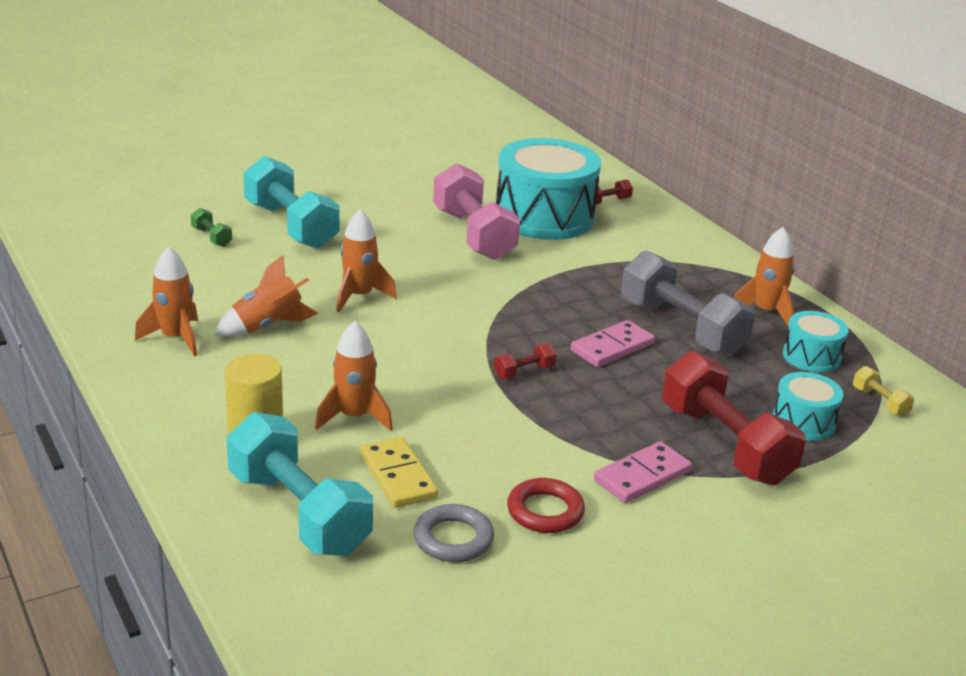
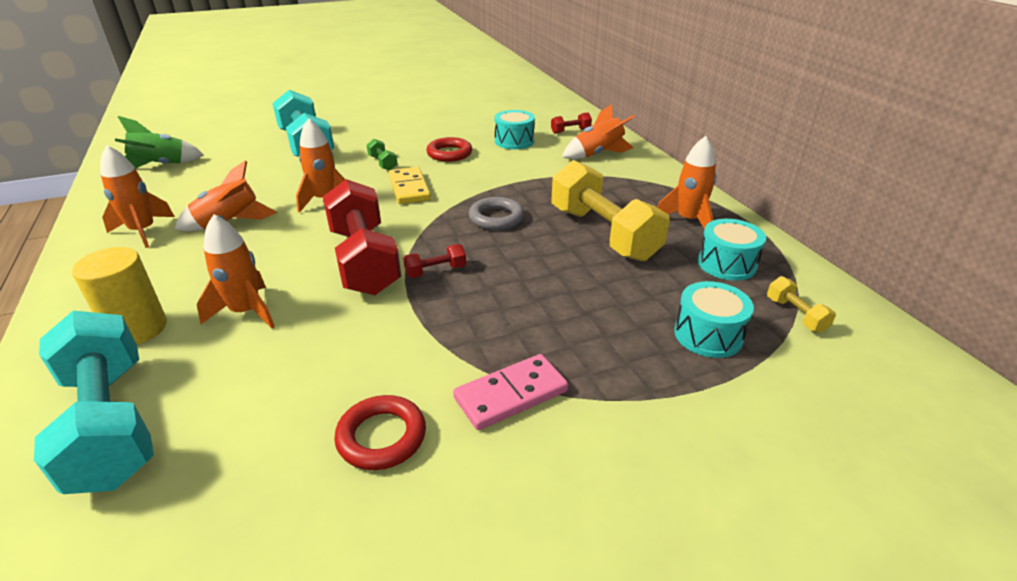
camera: 10 degrees right, 5 degrees up
green dumbbell [191,208,232,247] -> green dumbbell moved to [367,139,397,170]
yellow domino [360,437,438,508] -> yellow domino moved to [389,167,431,204]
grey ring [413,504,494,562] -> grey ring moved to [469,197,524,230]
pink dumbbell [433,163,520,260] -> red ring [426,137,472,162]
turquoise drum [496,138,601,240] -> turquoise drum [494,110,535,149], size x0.49
pink domino [570,320,655,367] -> none
grey dumbbell [621,250,755,356] -> yellow dumbbell [551,160,670,262]
red dumbbell [662,351,806,485] -> red dumbbell moved to [323,179,401,295]
none -> green rocket [115,116,204,169]
none -> orange rocket [562,104,635,159]

